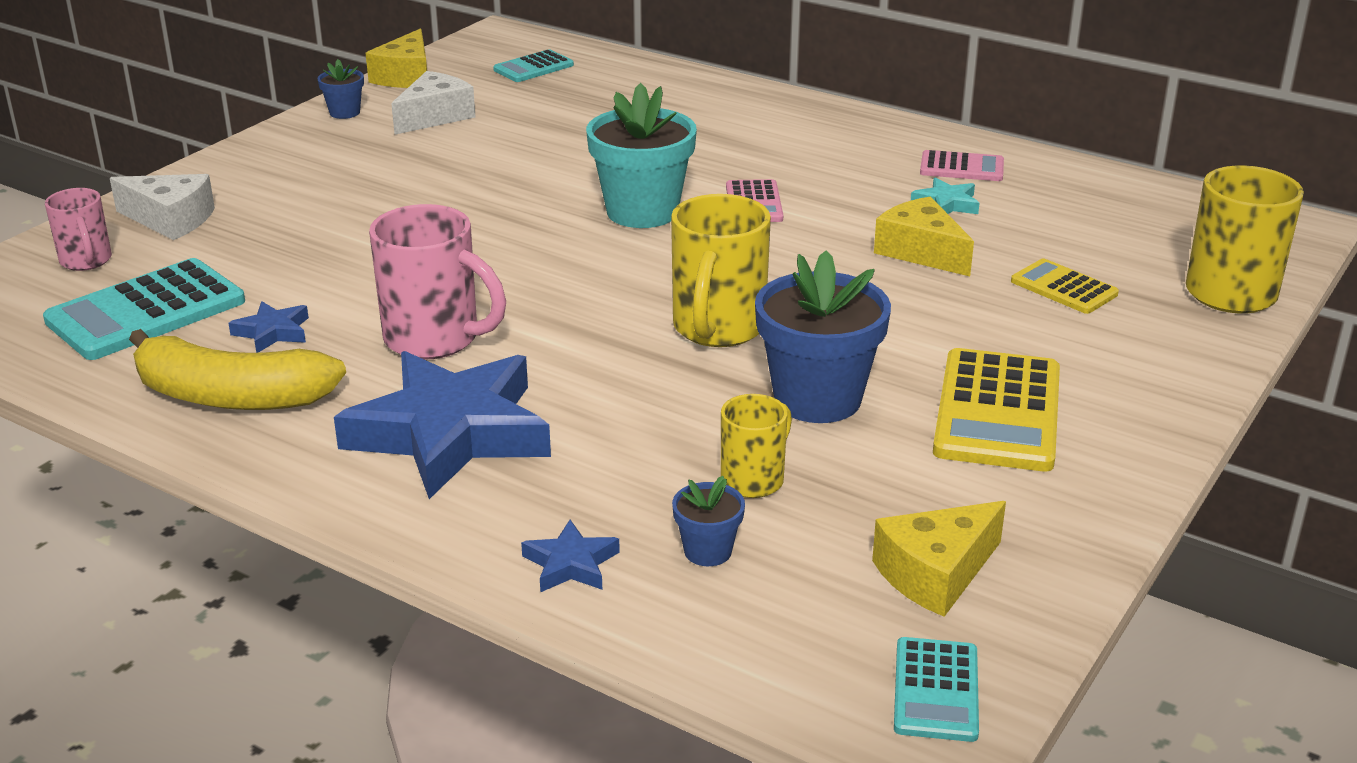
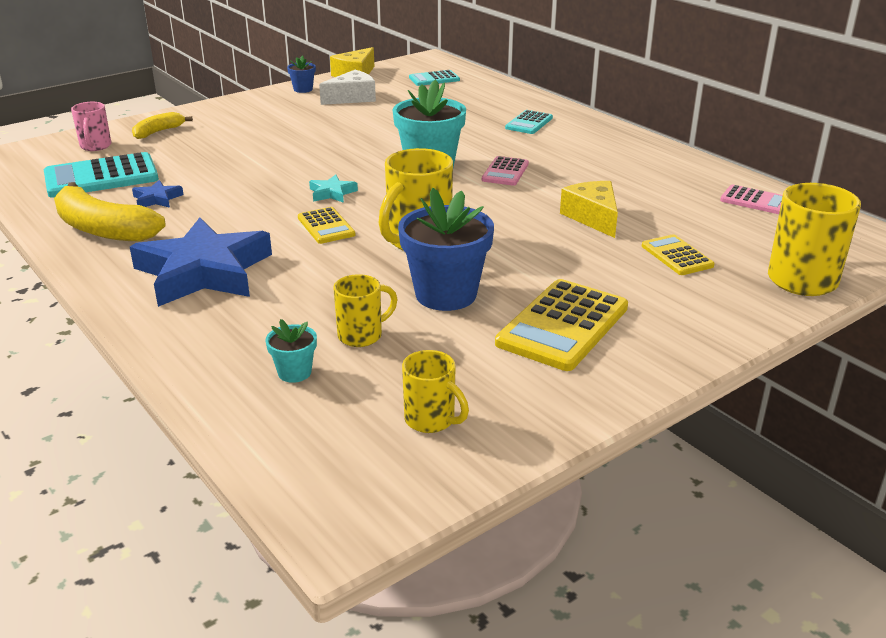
camera: 20 degrees right, 0 degrees up
white cheese [110,174,215,240] -> yellow banana [132,112,193,139]
pink mug [369,204,506,360] -> none
blue star [521,520,620,592] -> none
blue flower pot [672,476,745,566] -> turquoise flower pot [266,319,317,383]
yellow cheese [872,501,1006,617] -> yellow mug [402,350,469,433]
turquoise calculator [894,637,979,742] -> turquoise calculator moved to [505,110,553,134]
turquoise star [911,178,980,214] -> turquoise star moved to [309,175,358,203]
pink calculator [920,150,1004,181] -> pink calculator moved to [720,185,783,214]
none -> yellow calculator [298,207,355,244]

